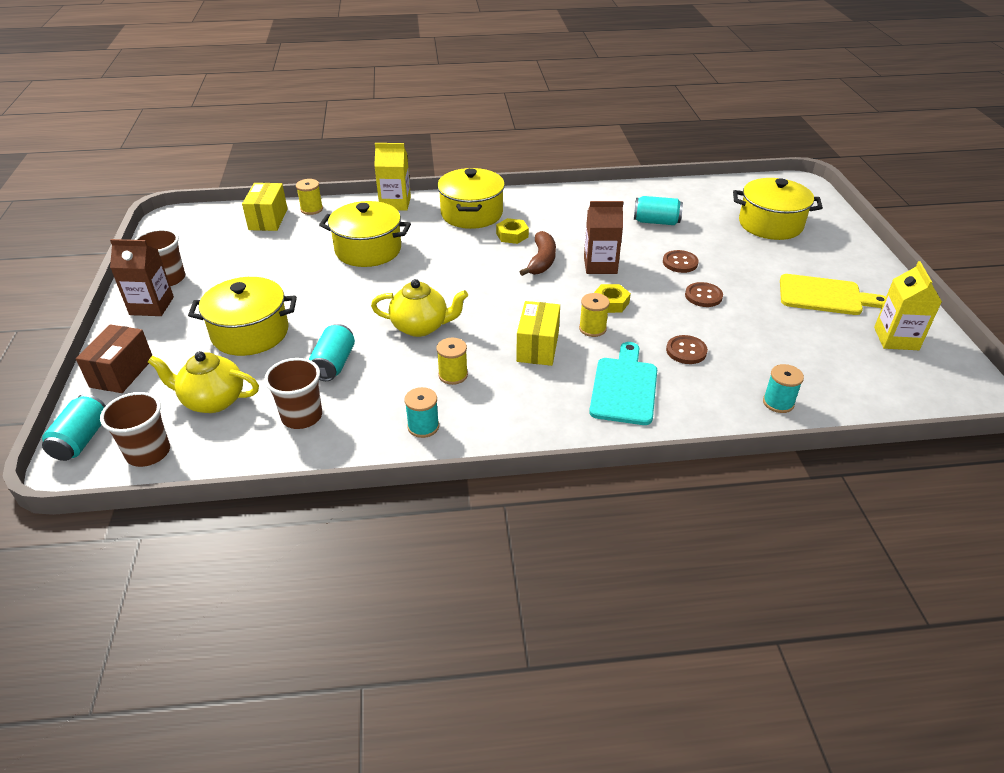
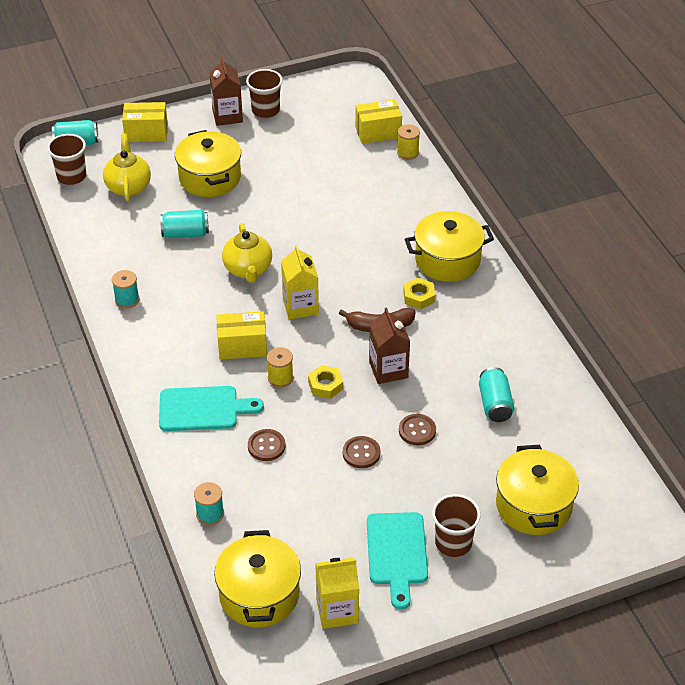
camera: 75 degrees right, 5 degrees up
brown box [76,324,153,393] -> yellow box [122,102,168,142]
brown cup [264,358,322,429] -> brown cup moved to [432,494,481,557]
yellow pot [319,201,411,267] -> yellow pot moved to [214,530,301,627]
yellow carton [374,143,411,211] -> yellow carton moved to [281,245,319,319]
yellow spool [436,338,468,385] -> none
yellow cutting board [780,274,886,315] -> turquoise cutting board [367,512,428,610]

